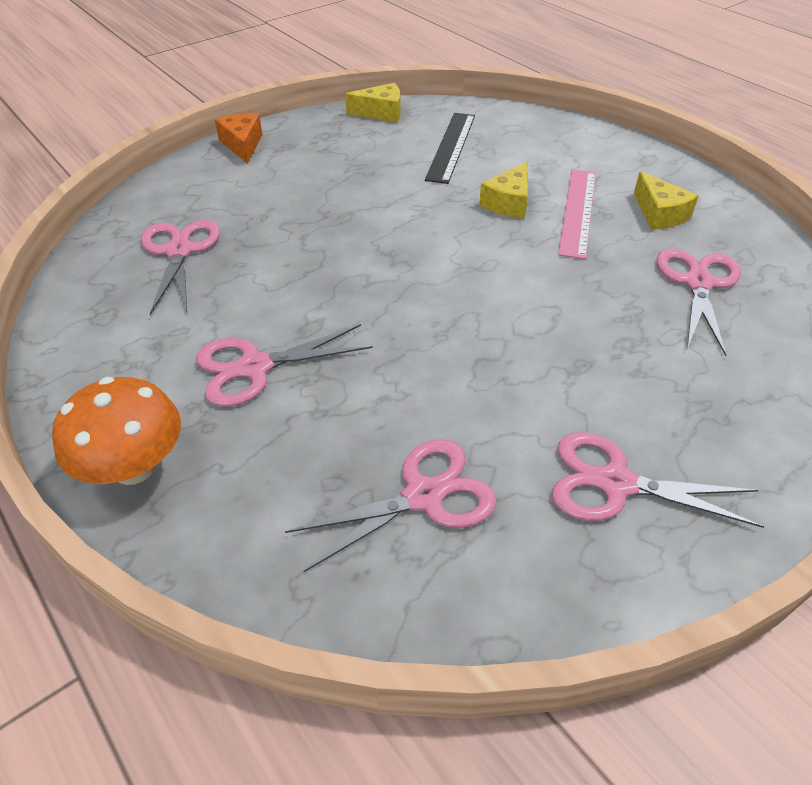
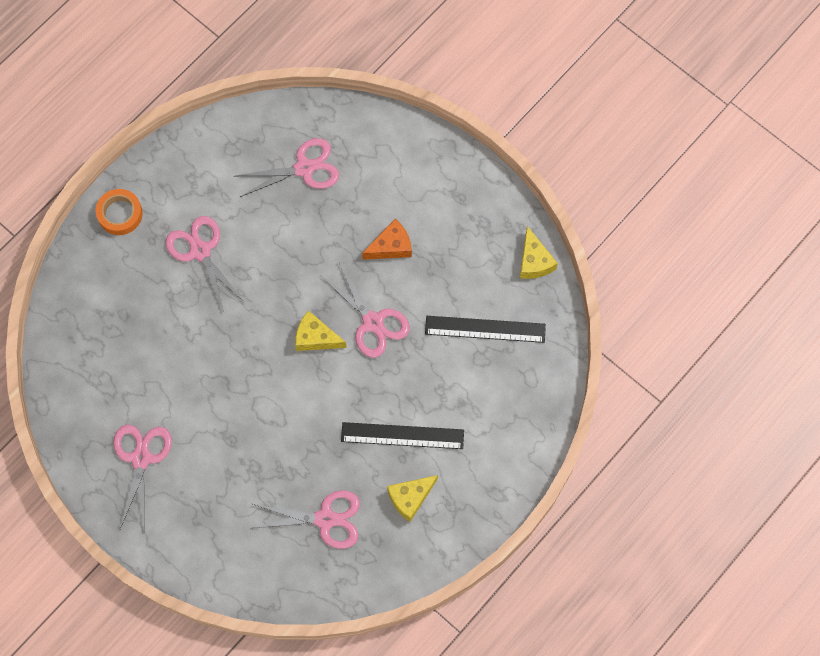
camera: 80 degrees right, 25 degrees up
orange mushroom [52,377,181,485] -> orange tape [96,189,143,235]
orange cheese [215,113,262,164] -> orange cheese moved to [362,219,412,260]
pink scissors [285,439,497,572] -> pink scissors moved to [320,262,410,358]
yellow cheese [479,162,528,218] -> yellow cheese moved to [295,311,347,351]
pink ruler [558,169,596,259] -> black ruler [341,422,464,449]

